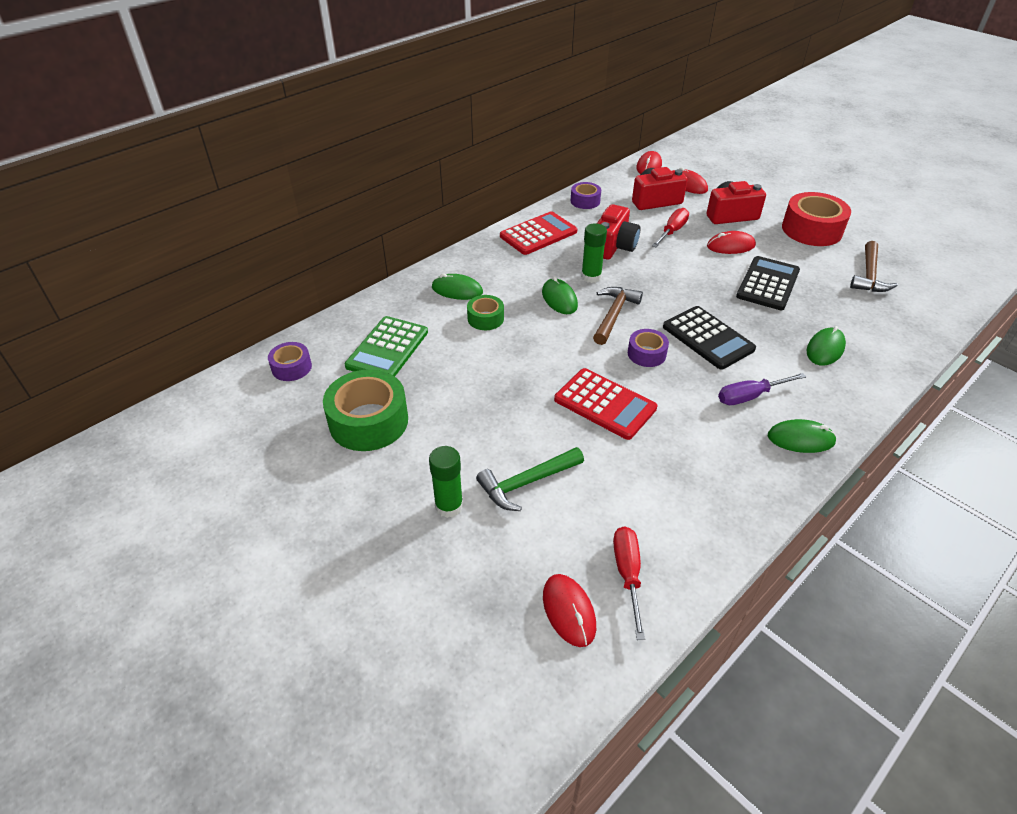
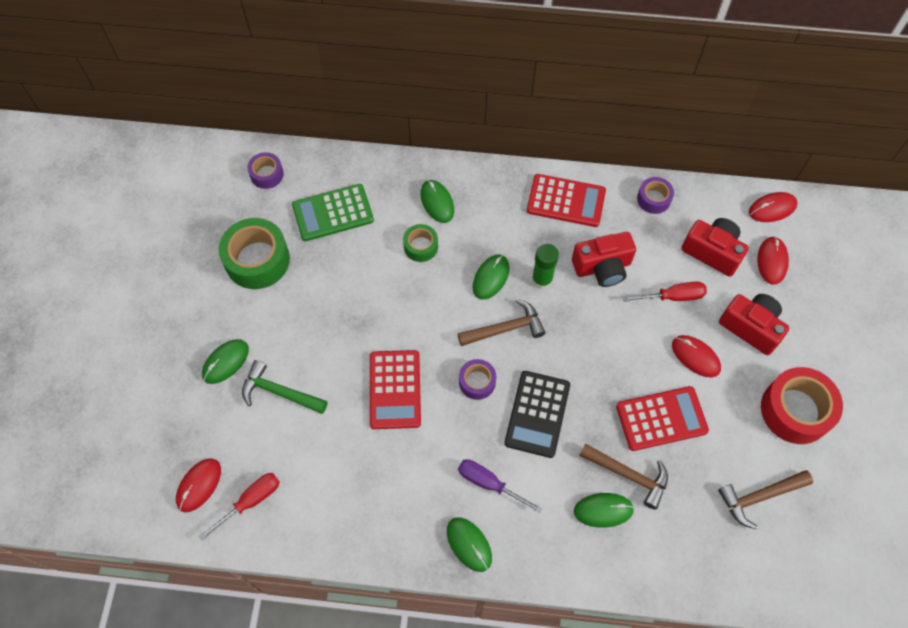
camera: 50 degrees right, 20 degrees up
green glue stick [429,446,463,518] -> green mouse [202,339,249,384]
black calculator [736,256,800,310] -> red calculator [616,386,709,451]
none -> brown hammer [579,443,668,510]

